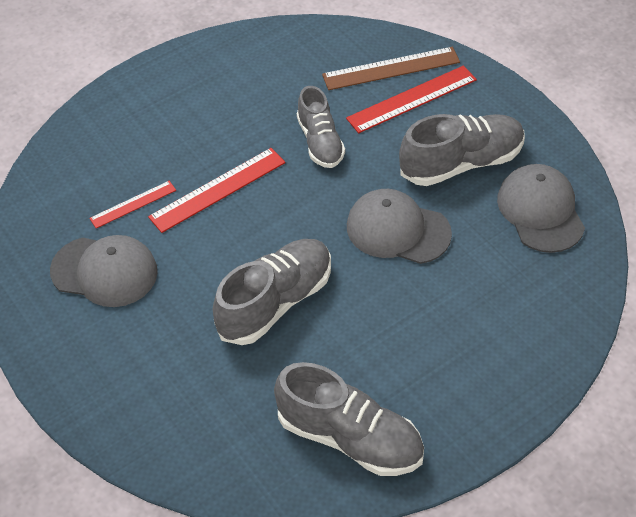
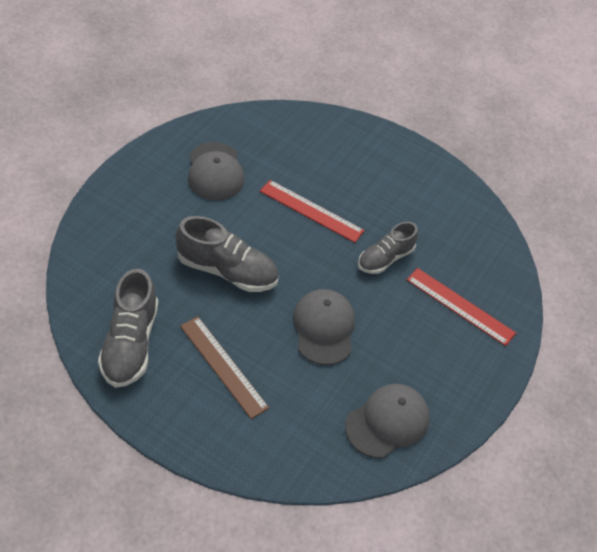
camera: 60 degrees right, 0 degrees up
red ruler [89,181,176,228] -> none
brown ruler [322,47,460,90] -> brown ruler moved to [180,316,269,419]
grey shoe [399,114,525,186] -> none

